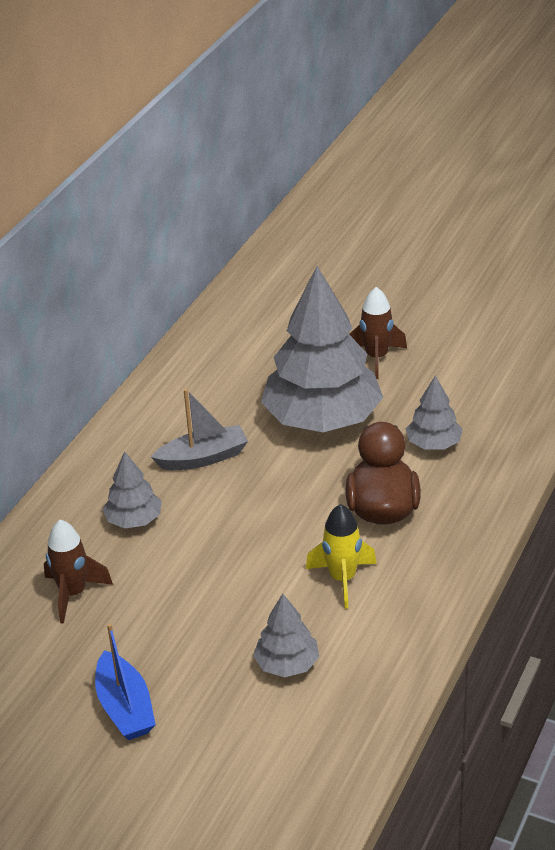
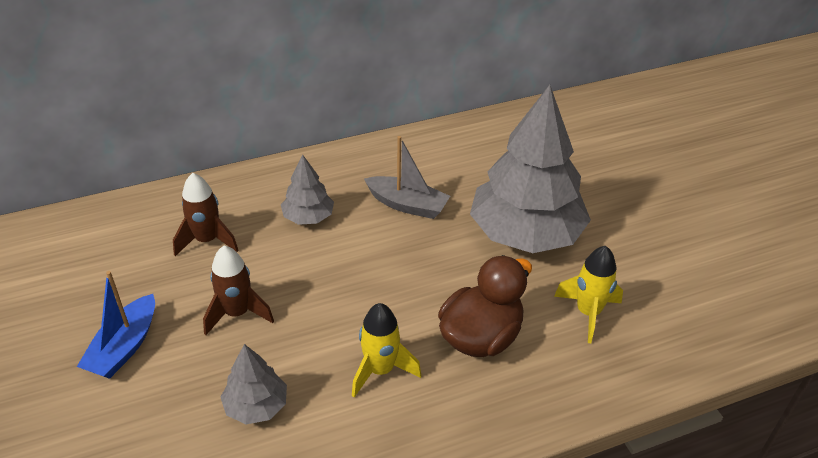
camera: 40 degrees right, 5 degrees up
brown rocket [349,287,407,379] -> brown rocket moved to [203,246,274,335]
grey tree [406,376,463,450] -> yellow rocket [554,246,623,343]

